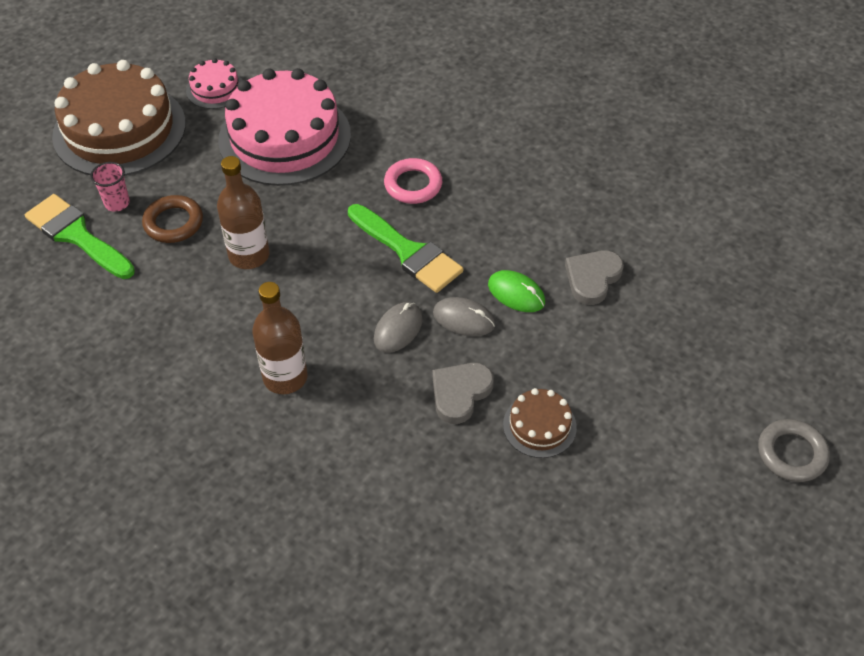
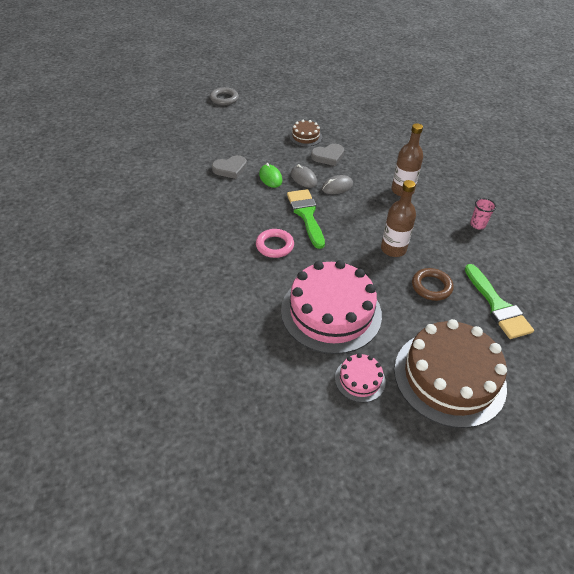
camera: 150 degrees left, 5 degrees down
pink cup [90,162,130,212] -> pink cup moved to [470,198,496,229]

